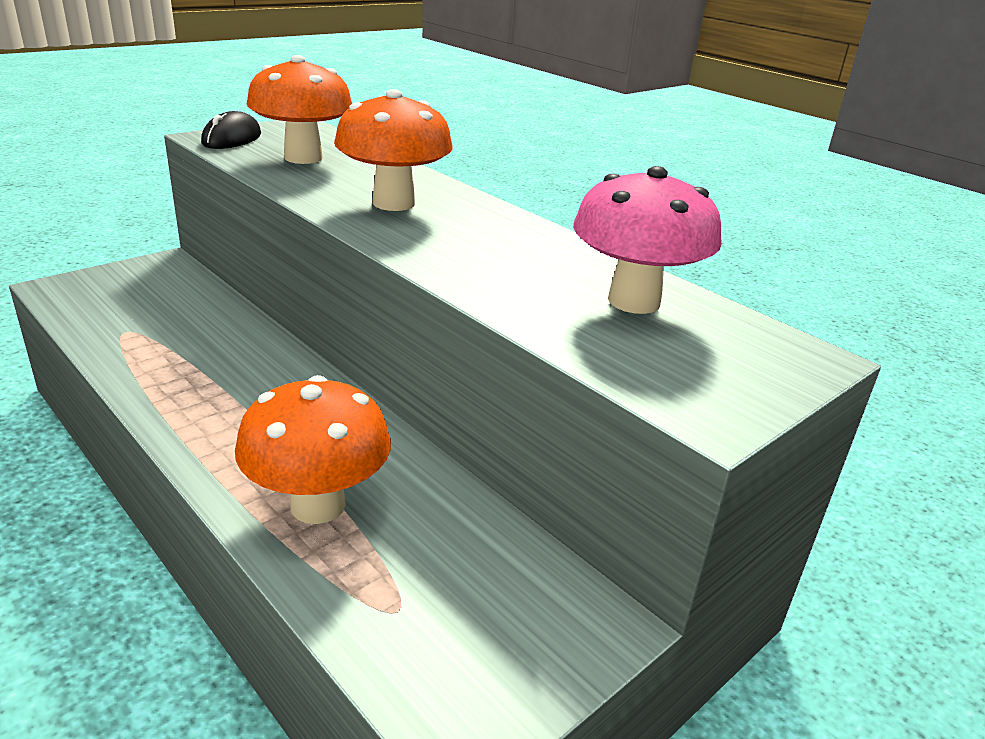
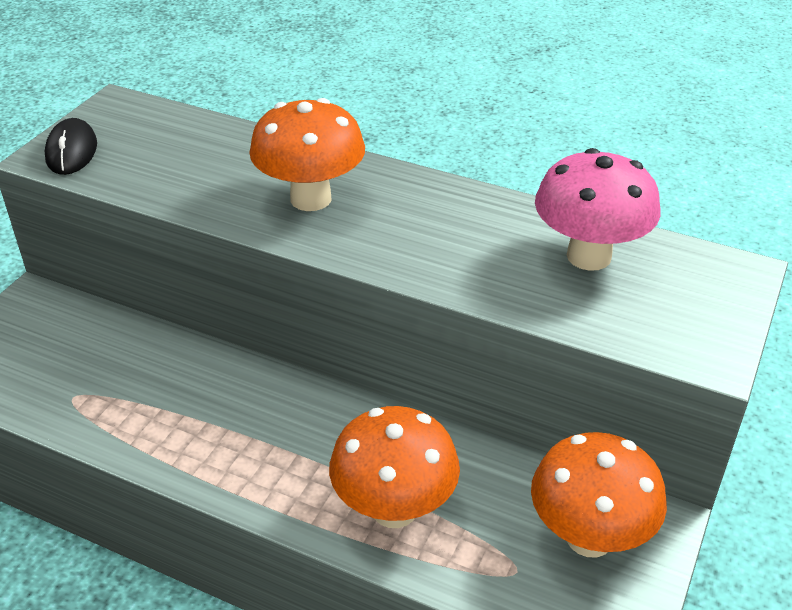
camera: 20 degrees left, 10 degrees up
orange mushroom [247,55,352,164] -> orange mushroom moved to [531,432,667,557]

